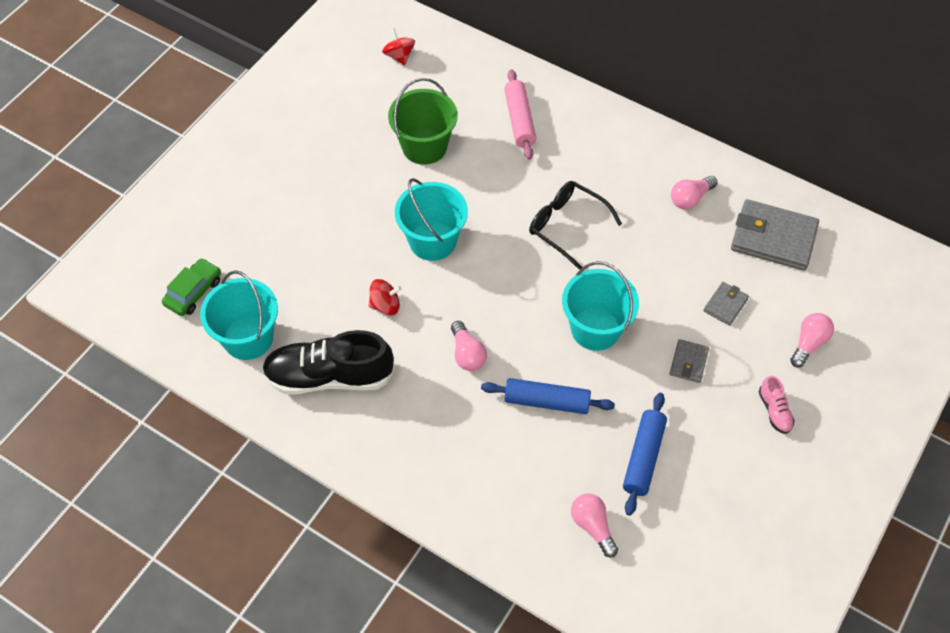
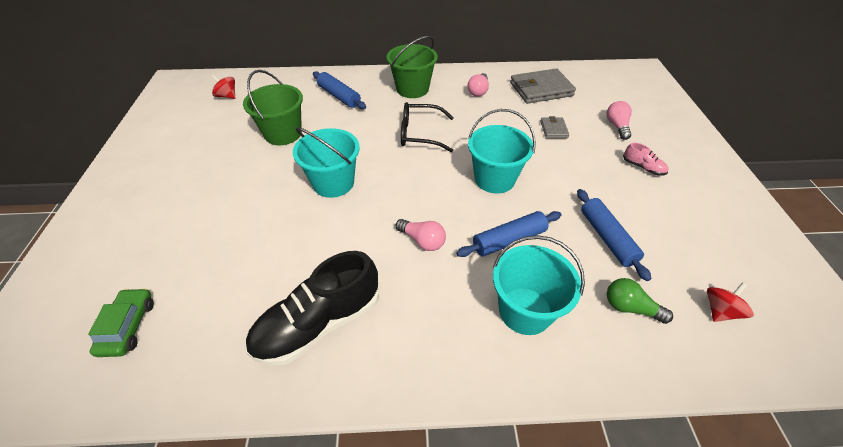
camera: 35 degrees left, 10 degrees down
turquoise bucket [200,270,278,360] -> turquoise bucket moved to [493,235,585,335]
red spinning top [369,279,402,315] -> red spinning top moved to [707,282,754,322]
pink rolling pin [504,69,536,160] -> blue rolling pin [313,71,366,109]
pink light bulb [571,493,618,557] -> green light bulb [607,278,673,324]
grey wallet [670,339,709,383] -> none
none -> green bucket [387,36,438,98]

